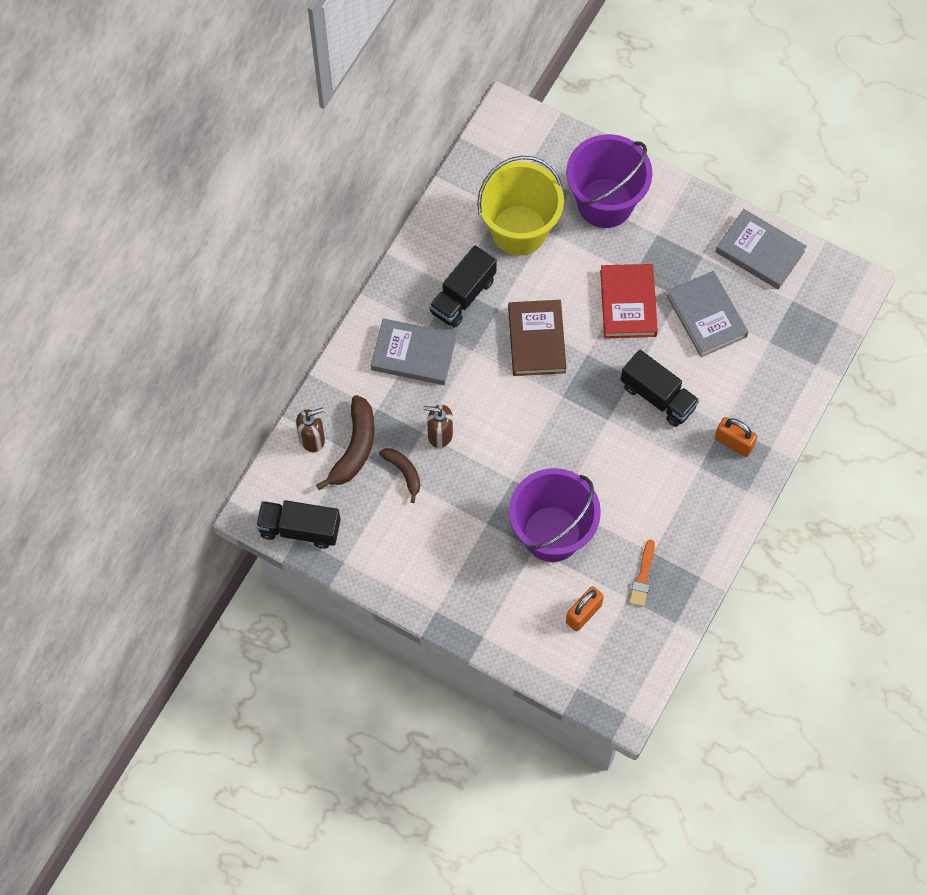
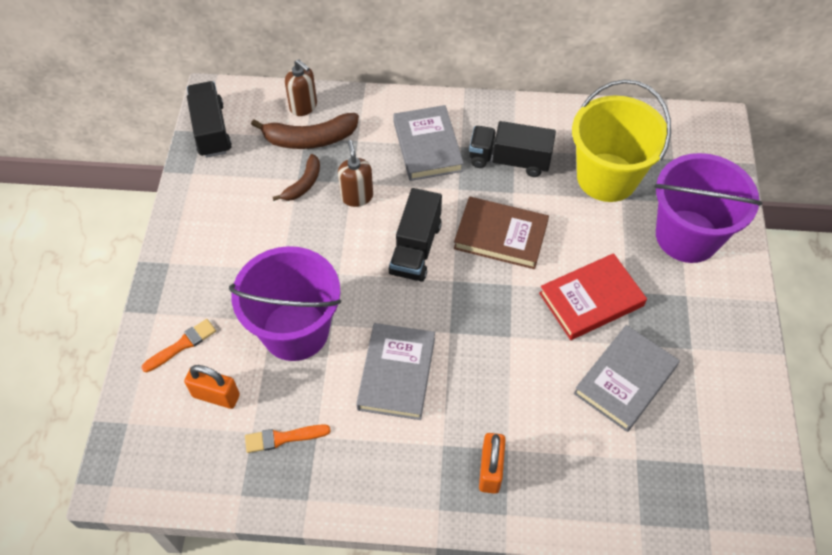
camera: 65 degrees right, 10 degrees down
brown book [508,300,566,376] -> brown book turned 45 degrees clockwise [454,197,549,269]
black truck [620,350,699,427] -> black truck moved to [389,188,442,282]
grey book [715,209,807,290] -> grey book moved to [356,323,435,420]
none -> orange brush [141,319,216,372]

